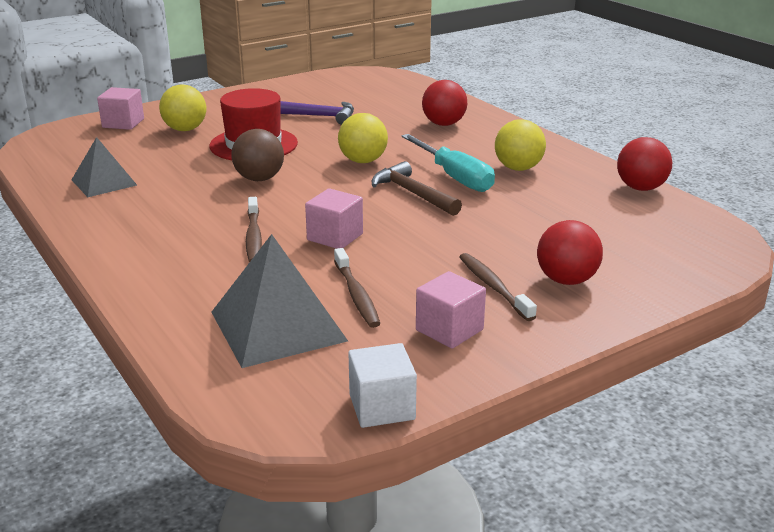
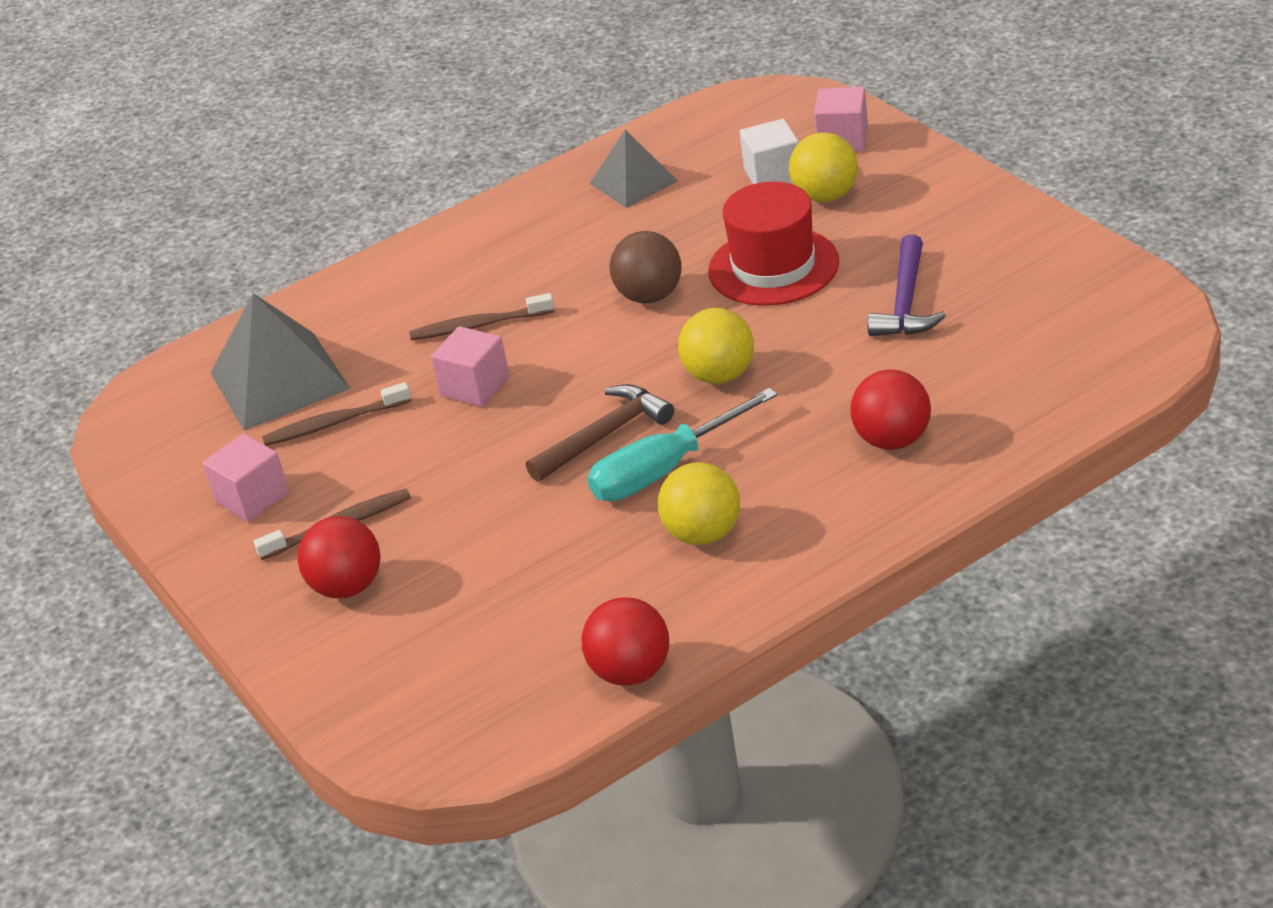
camera: 95 degrees right, 10 degrees up
white cube [348,343,417,428] -> white cube moved to [740,119,799,184]

